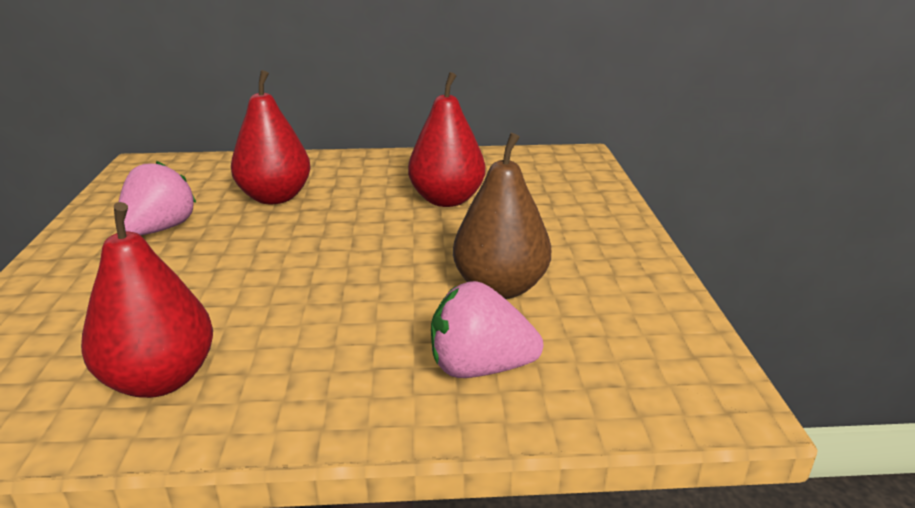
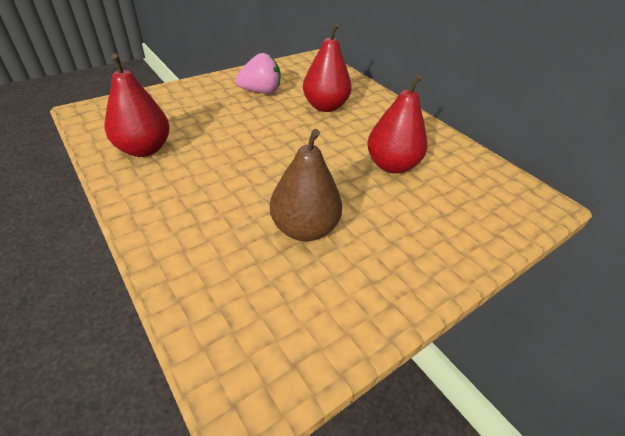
camera: 55 degrees right, 15 degrees up
pink strawberry [431,281,544,378] -> none

